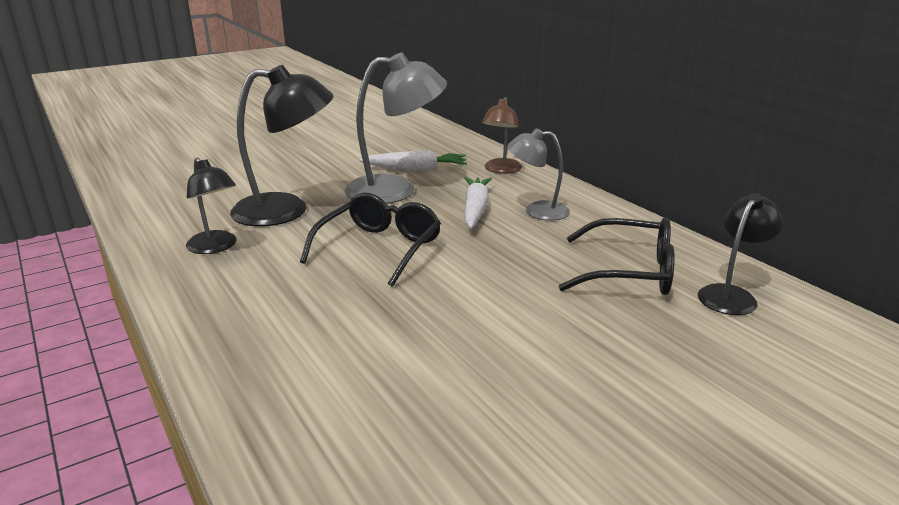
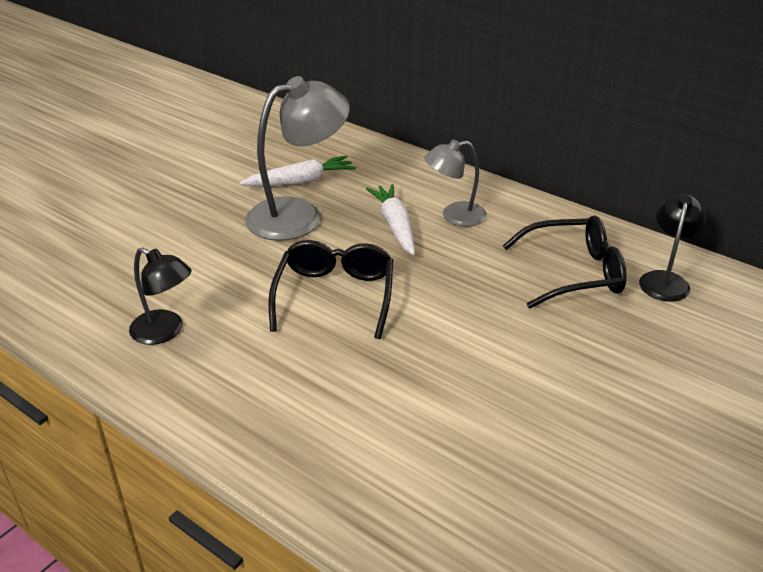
camera: 20 degrees left, 10 degrees up
black lamp [230,65,334,226] -> none
brown lamp [482,97,522,174] -> none

